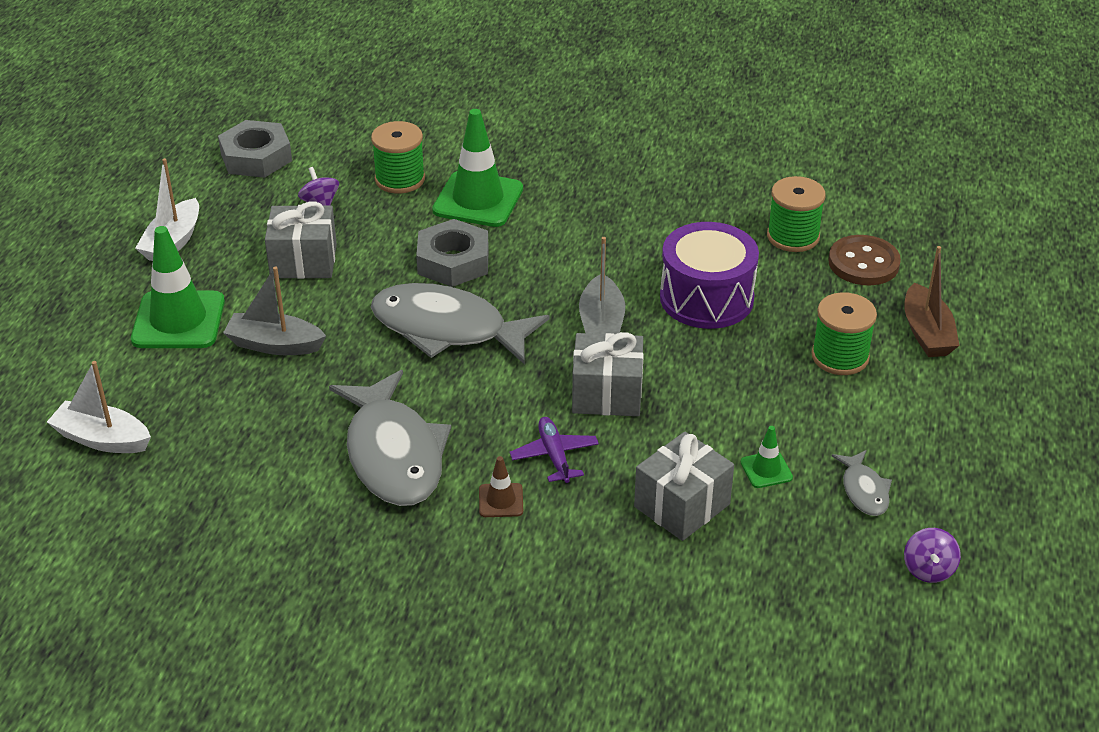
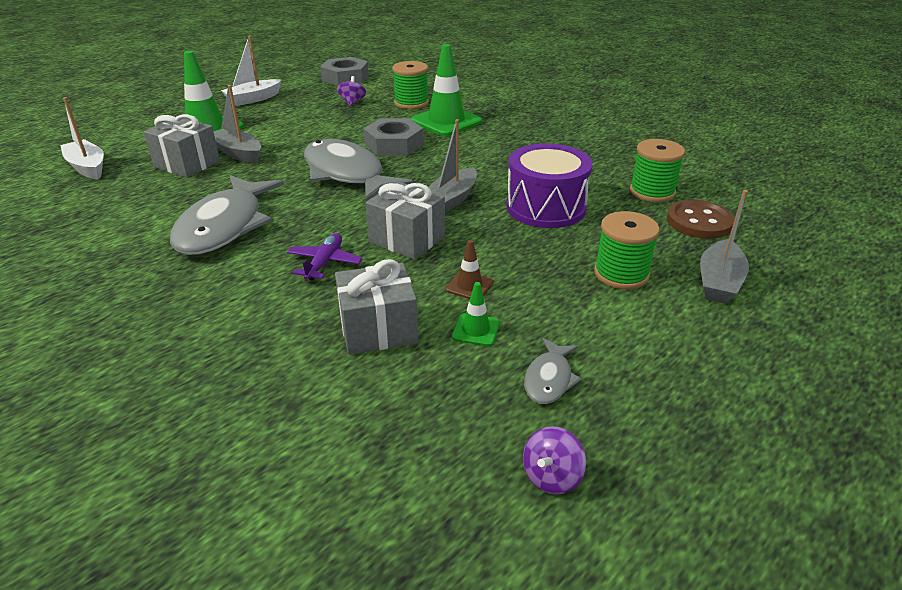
camera: 30 degrees right, 5 degrees down
grey gift [265,202,337,279] -> grey gift moved to [144,114,220,178]
brown traffic cone [479,456,523,517] -> brown traffic cone moved to [445,240,493,299]
brown boat [904,246,960,357] -> grey boat [700,190,749,304]

